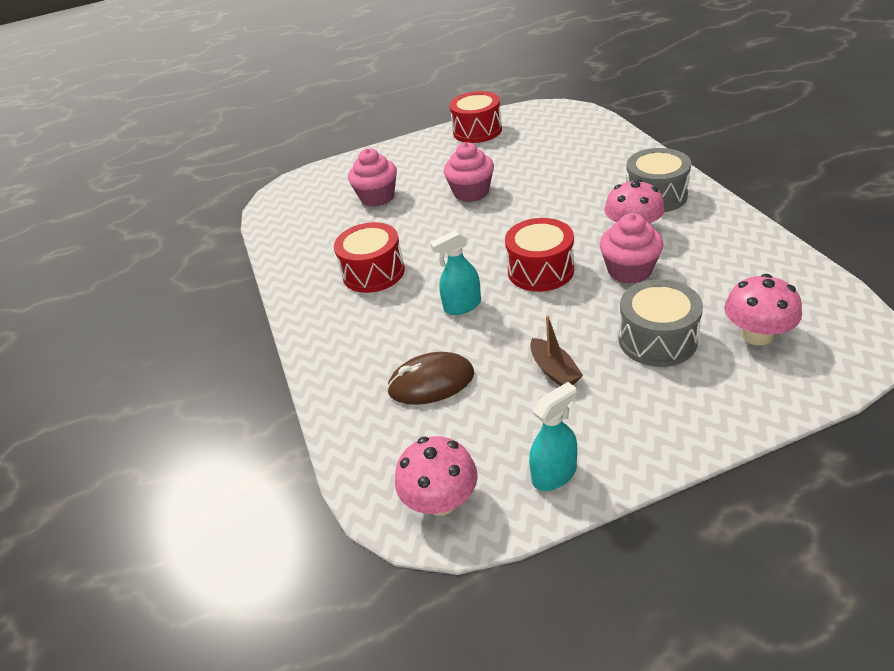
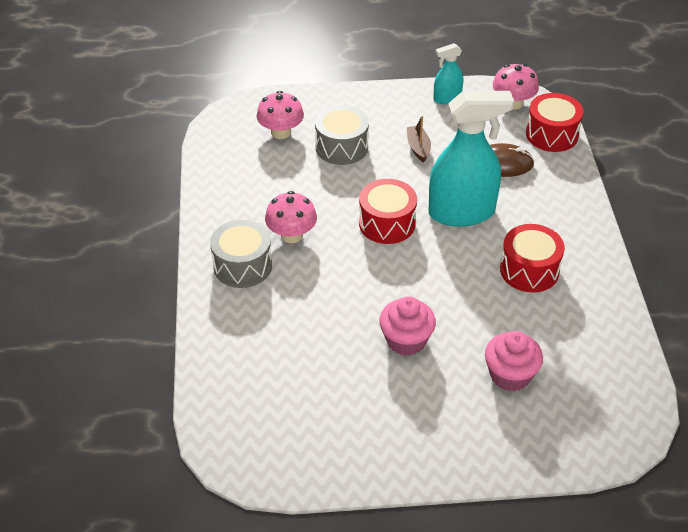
camera: 170 degrees left, 5 degrees up
turquoise spray bottle [430,230,481,315] -> turquoise spray bottle [429,91,514,227], size x2.06
red drum [449,91,502,143] -> red drum moved to [526,93,583,152]
pink cupcake [600,213,664,284] -> none

